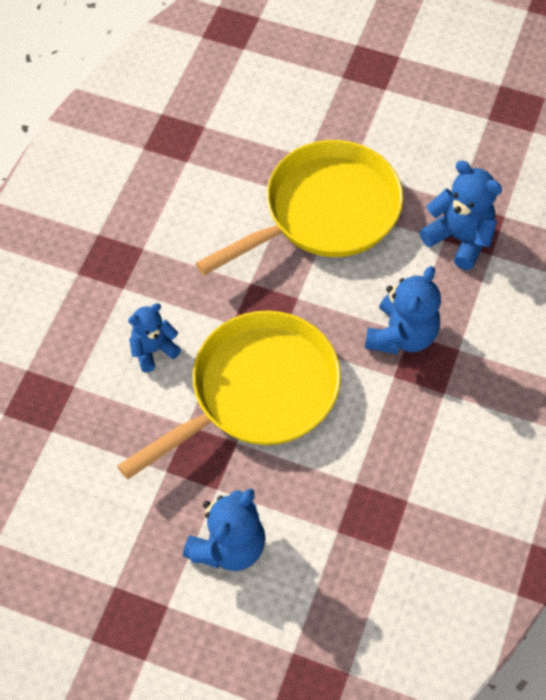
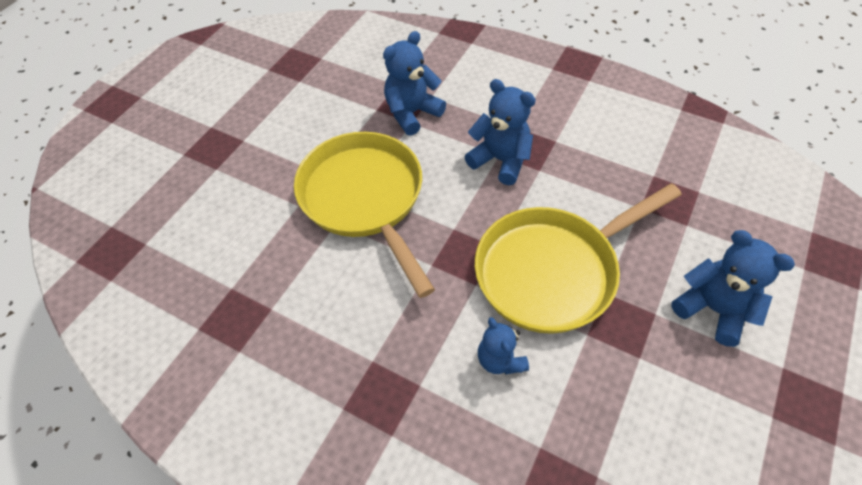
camera: 80 degrees left, 5 degrees down
yellow pan [117,311,341,479] -> yellow pan turned 90 degrees counterclockwise [475,183,682,334]

